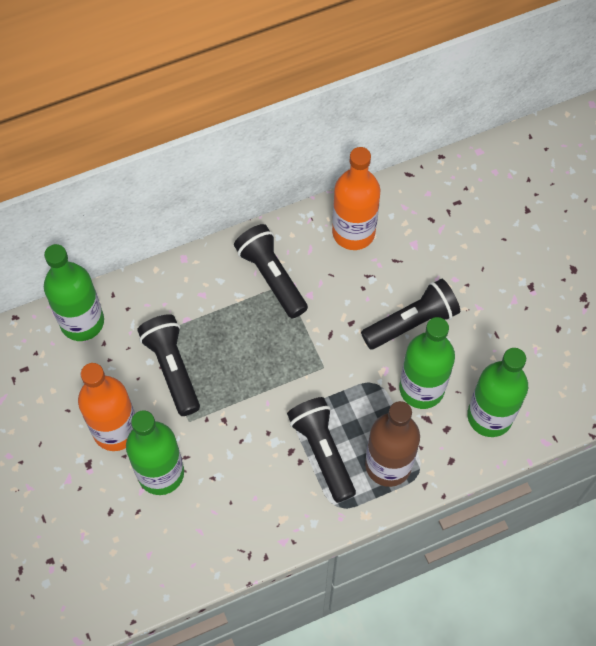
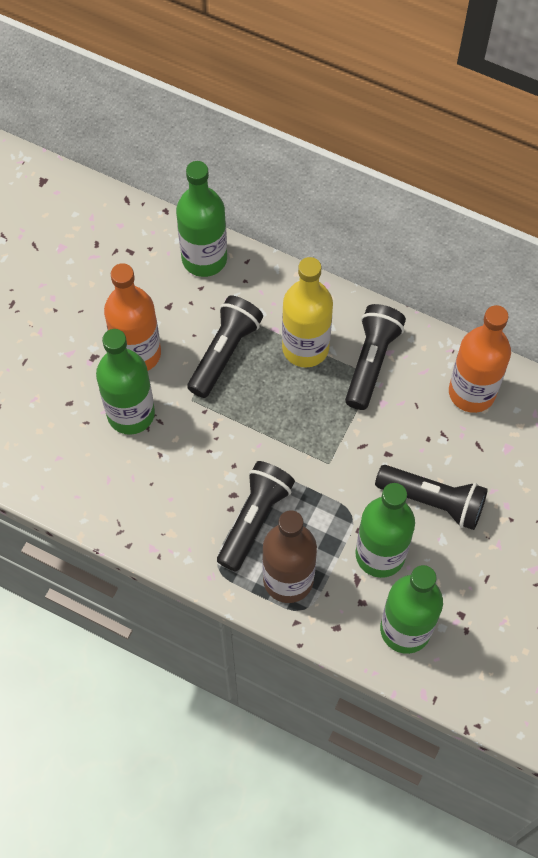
camera: 50 degrees right, 0 degrees up
none -> yellow bottle [282,257,333,368]

